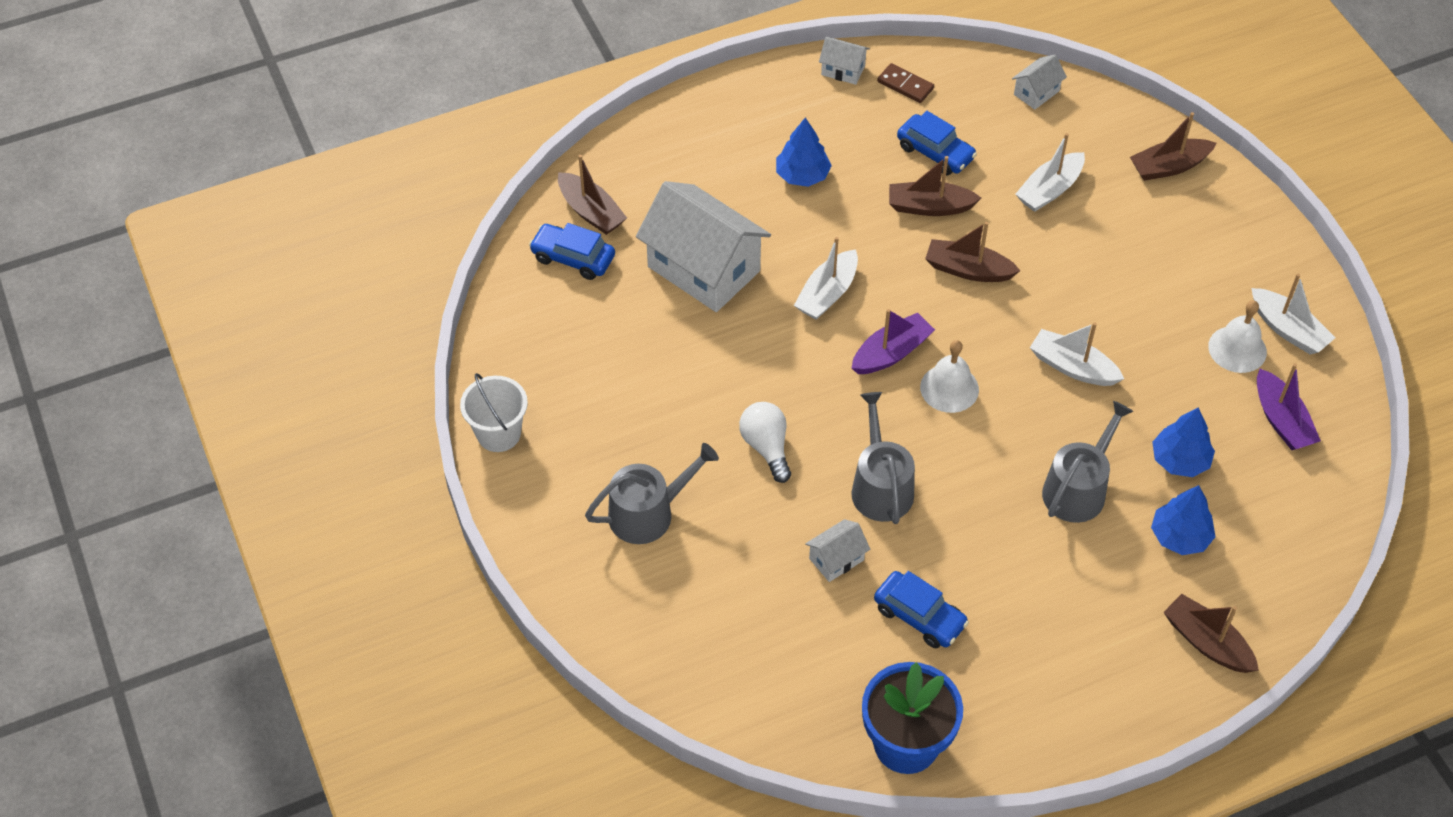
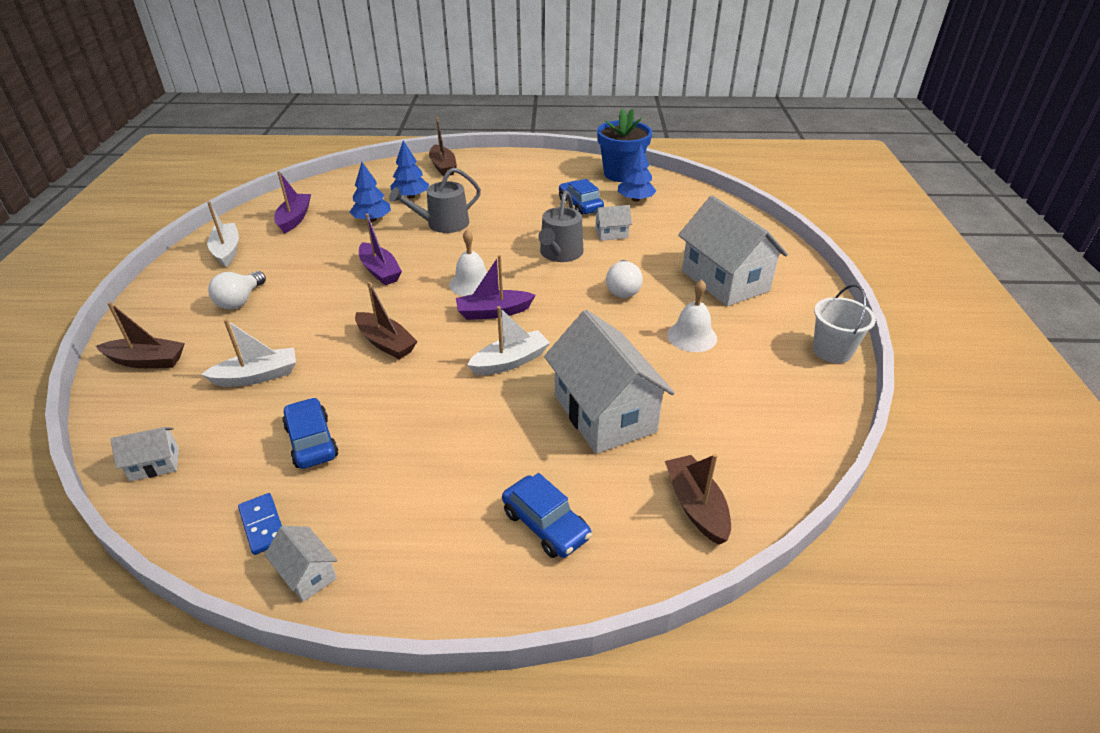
camera: 155 degrees left, 15 degrees down
blue car [529,223,615,280] -> blue car moved to [502,473,592,558]
grey watering can [585,443,719,544] -> white house [678,195,788,306]
blue tree [776,117,832,187] -> blue tree moved to [618,143,656,202]
brown domino [877,63,934,103] -> blue domino [238,493,282,555]
brown boat [889,156,981,216] -> none
white boat [1030,322,1124,386] -> purple boat [359,214,402,285]
white bell [1208,300,1267,373] -> white bell moved to [667,279,717,352]
none -> white light bulb [208,271,266,309]

